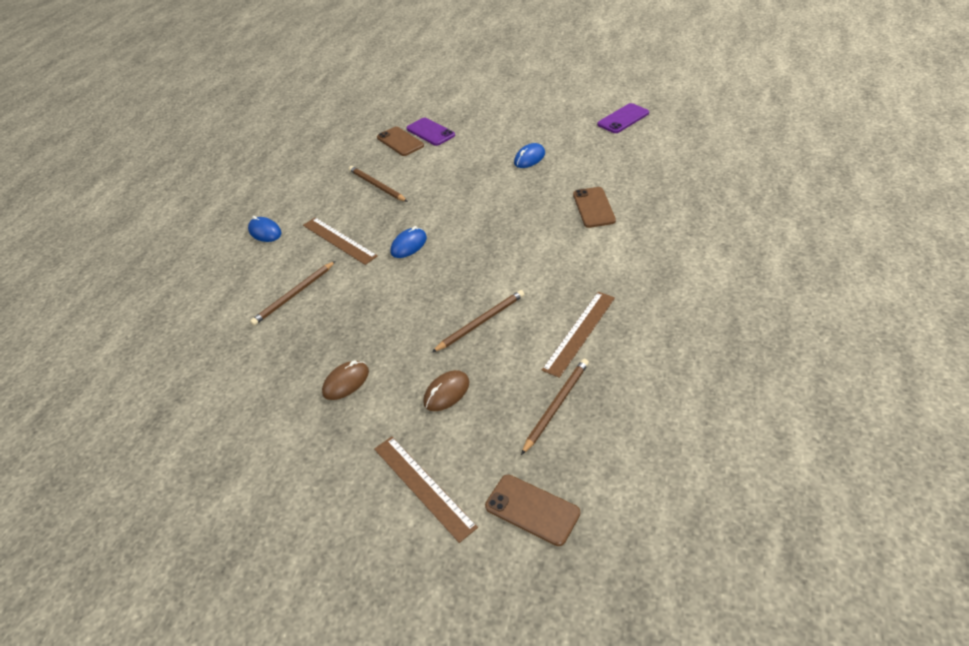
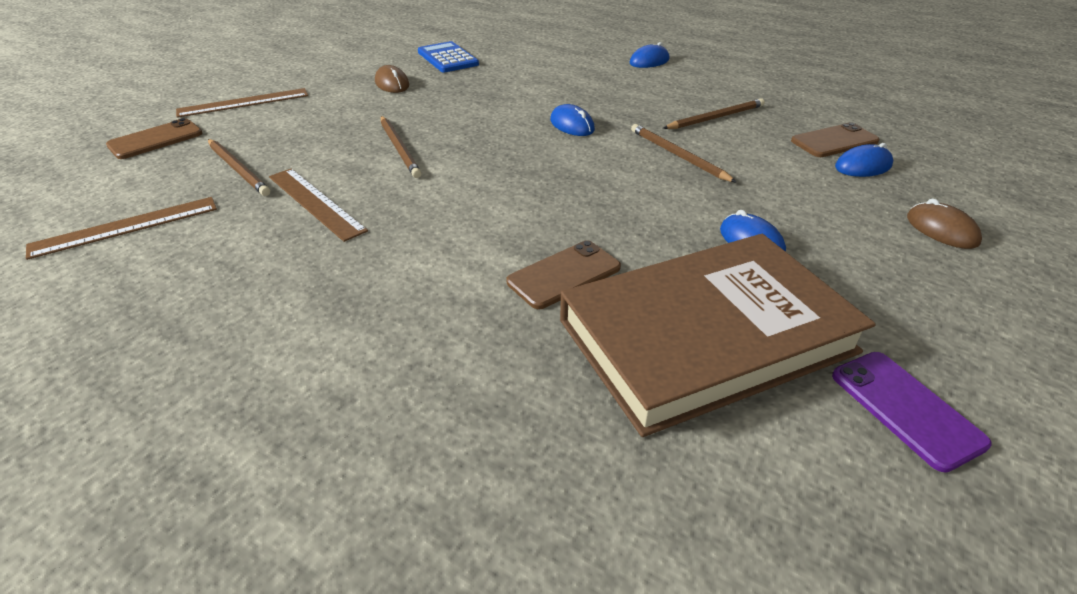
camera: 100 degrees right, 5 degrees down
brown pencil [250,261,335,326] -> brown pencil moved to [631,124,737,183]
brown ruler [303,217,378,265] -> brown ruler moved to [26,197,217,260]
purple phone [406,118,455,146] -> blue mouse [835,143,893,177]
brown mouse [423,370,470,411] -> brown mouse moved to [907,199,982,249]
brown phone [573,187,616,228] -> brown phone turned 45 degrees counterclockwise [506,240,621,309]
none -> blue calculator [418,41,479,72]
none -> brown book [560,234,876,437]

